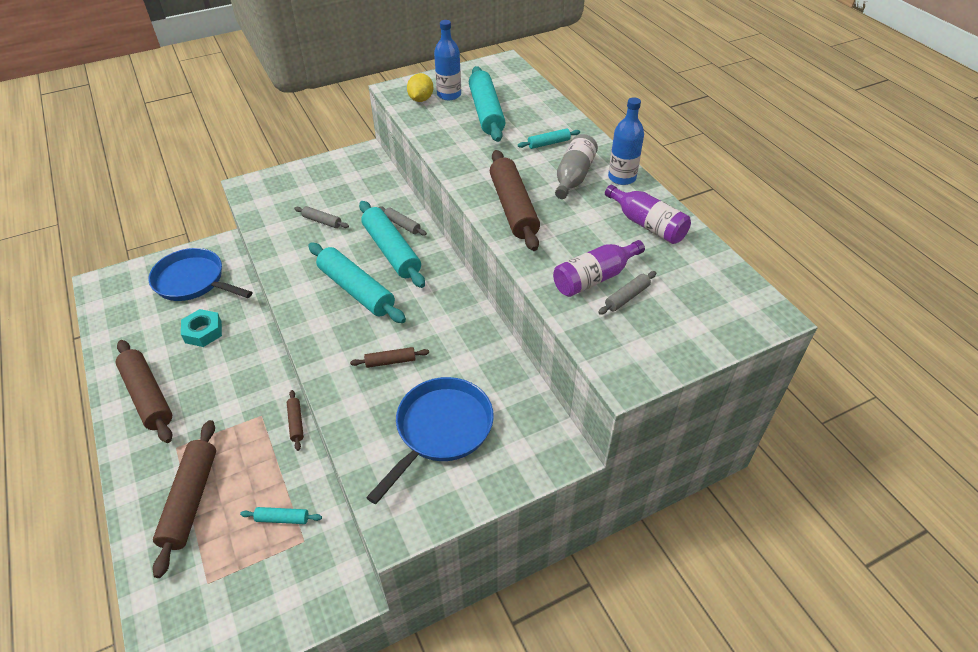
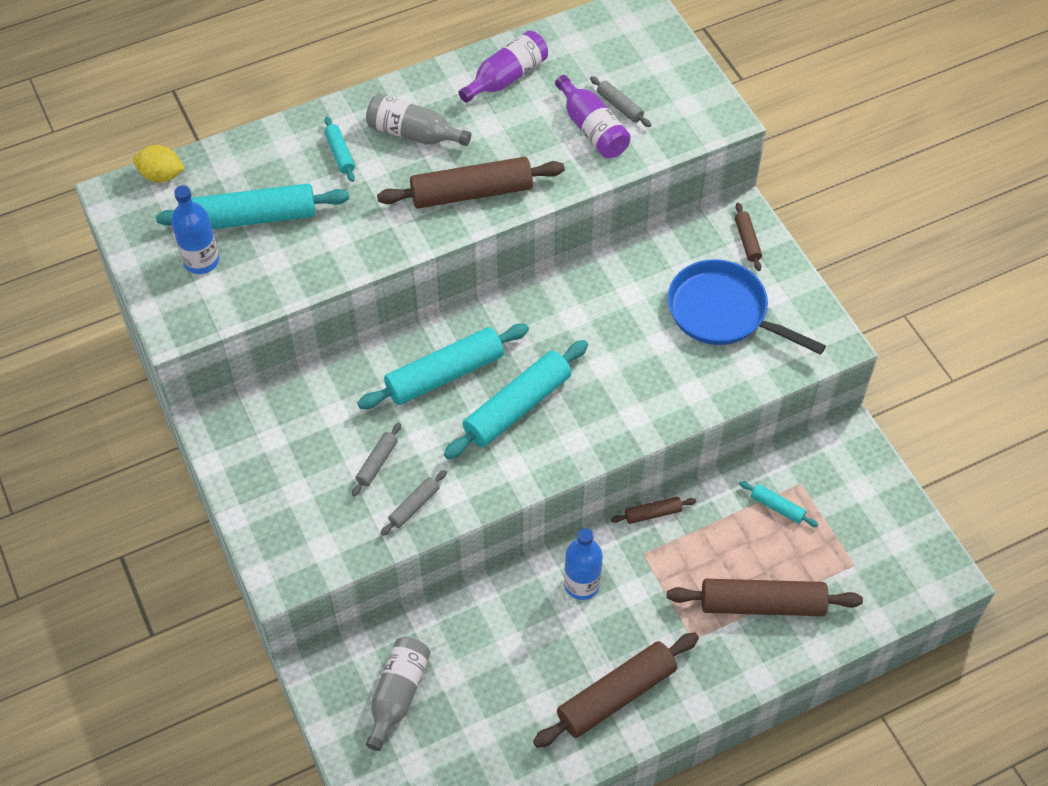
camera: 90 degrees left, 10 degrees up
blue pan [149,248,252,301] -> grey bottle [366,637,431,751]
turquoise nut [181,309,222,347] -> none
turquoise rolling pin [240,507,322,524] -> turquoise rolling pin turned 60 degrees counterclockwise [739,481,819,527]
brown rolling pin [350,347,429,368] -> brown rolling pin moved to [735,203,762,271]
grey rolling pin [378,206,427,236] -> grey rolling pin moved to [380,470,447,536]
yellow lemon [407,73,433,102] -> yellow lemon moved to [133,145,185,183]
blue bottle [608,97,644,185] -> blue bottle moved to [564,528,603,600]

